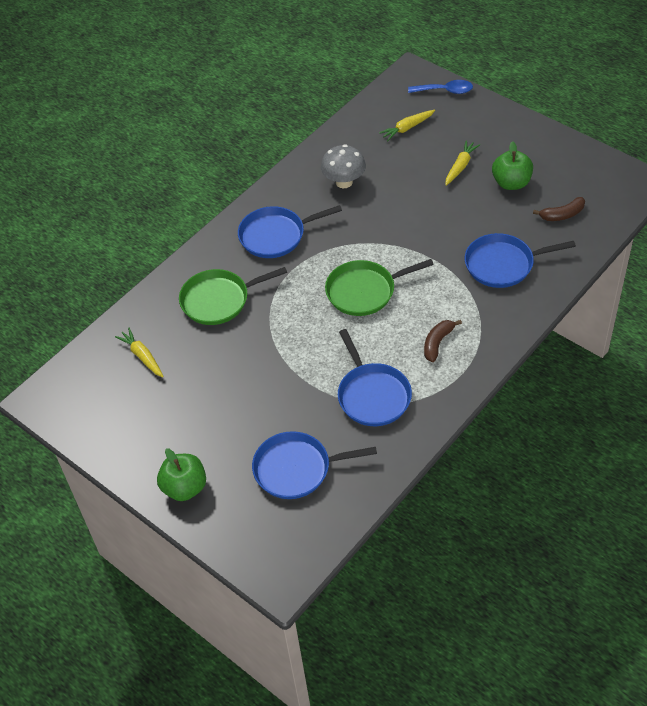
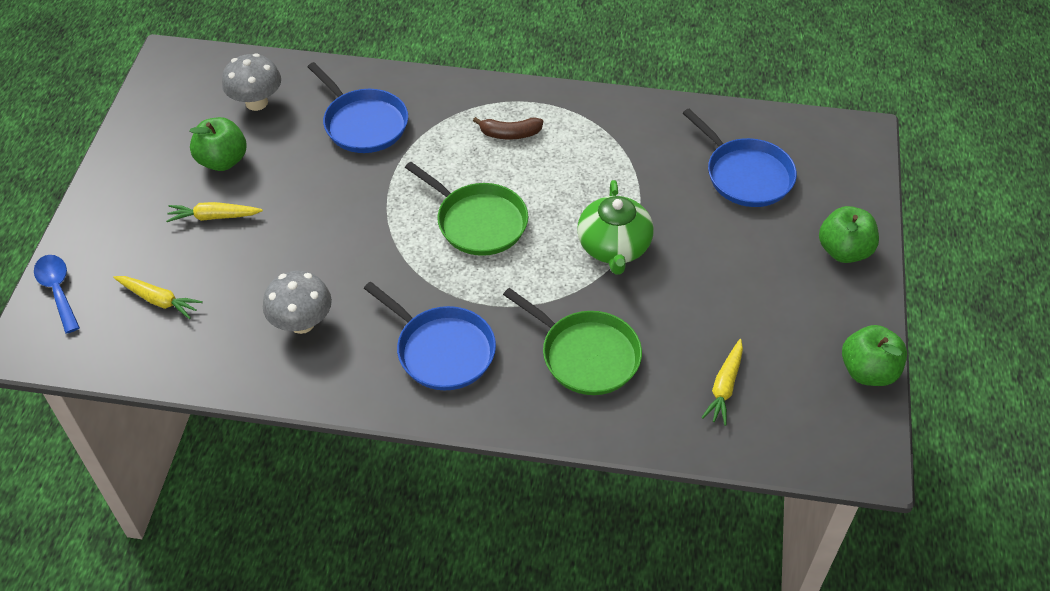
camera: 125 degrees left, 0 degrees up
blue pan [338,329,412,426] -> none
brown banana [533,197,585,221] -> grey mushroom [222,53,281,111]
none -> green teapot [577,180,654,275]
none -> green apple [842,325,907,386]

